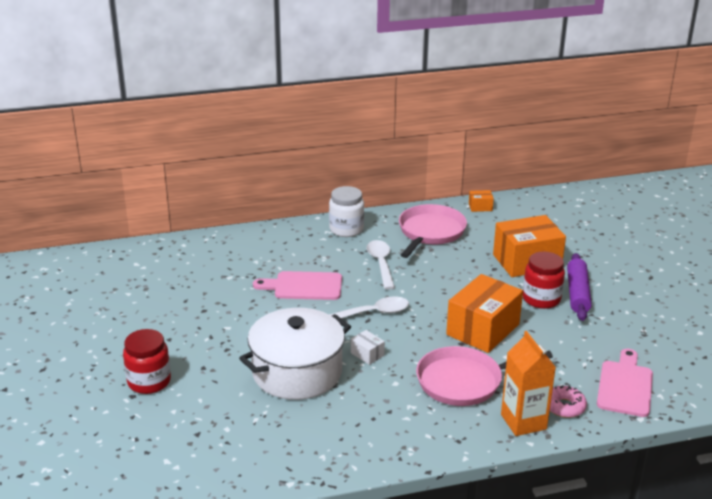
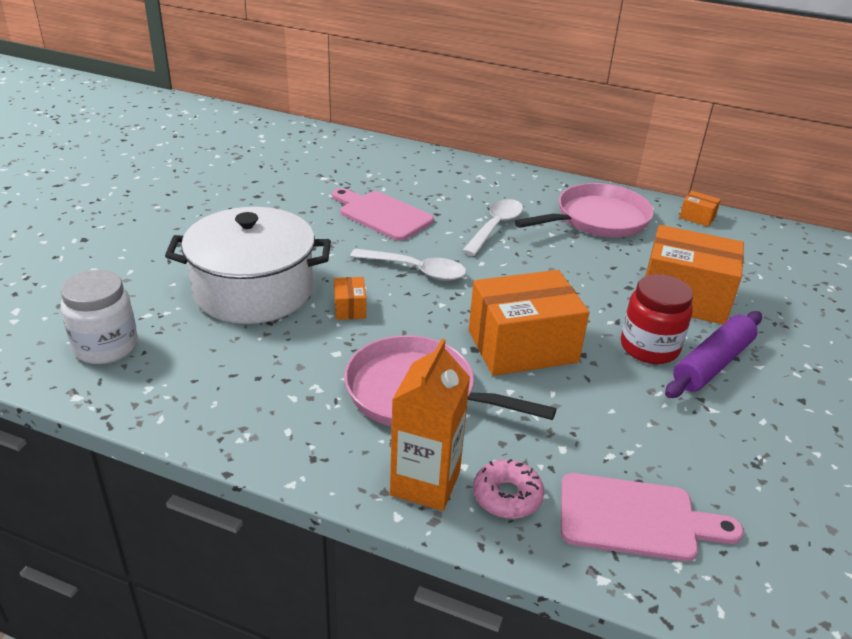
camera: 35 degrees right, 5 degrees up
red jar [123,329,171,394] -> none
white jar [329,186,364,237] -> white jar moved to [61,270,138,364]
white box [351,330,385,365] -> orange box [334,277,366,320]
pink cutting board [597,349,653,417] -> pink cutting board turned 45 degrees clockwise [561,473,744,562]

